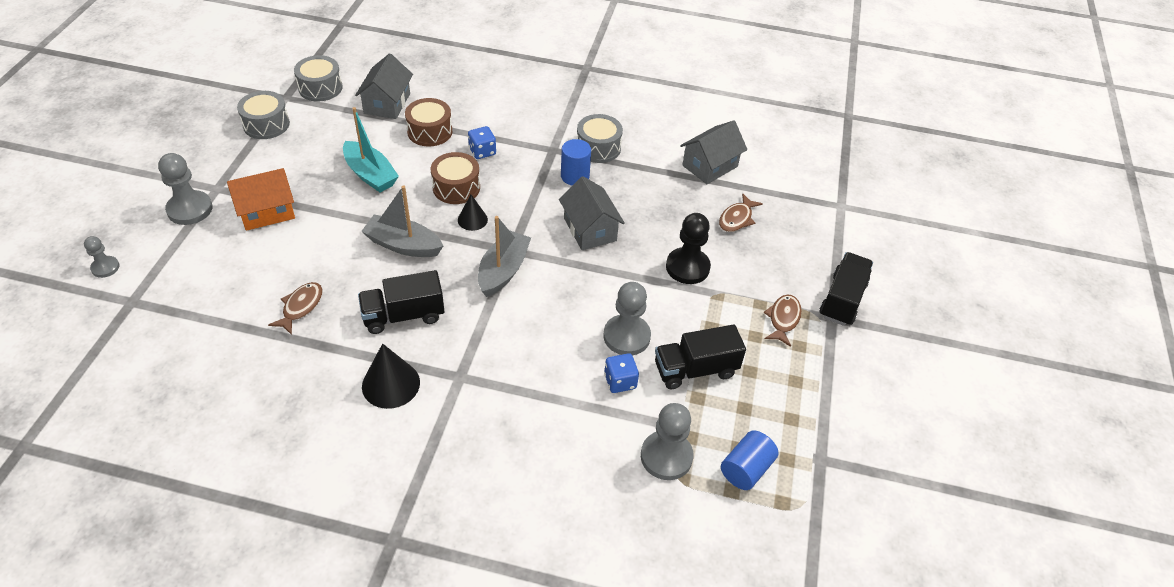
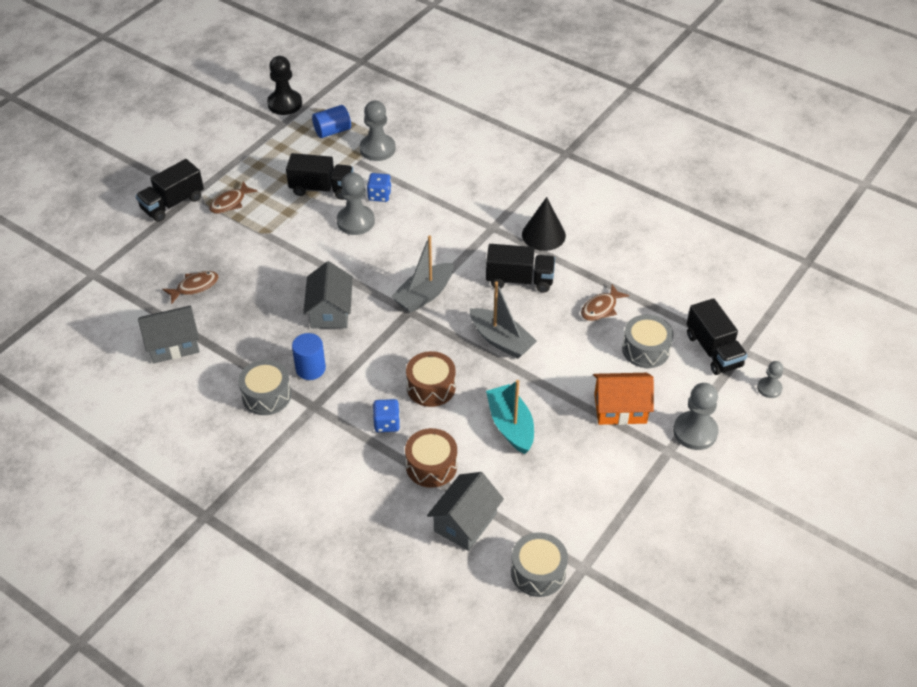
camera: 155 degrees left, 0 degrees up
grey drum [237,91,290,139] -> grey drum moved to [622,315,673,368]
black cone [458,195,488,231] -> none
black pawn [666,213,711,284] -> black pawn moved to [267,56,302,115]
none -> black truck [687,298,747,375]

